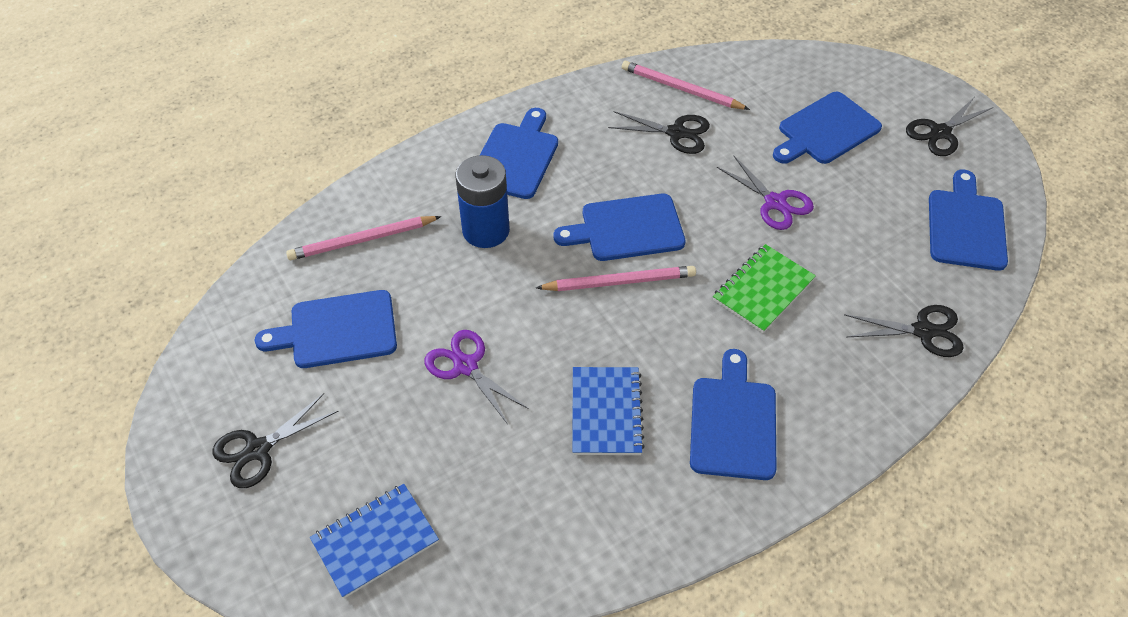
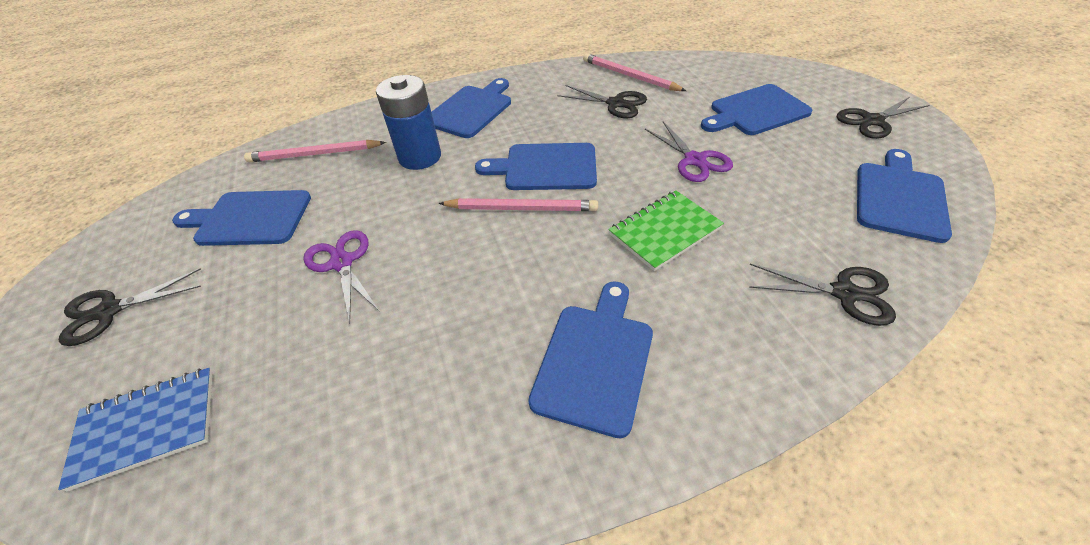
camera: 15 degrees right, 5 degrees down
blue notebook [573,367,645,455] -> none

